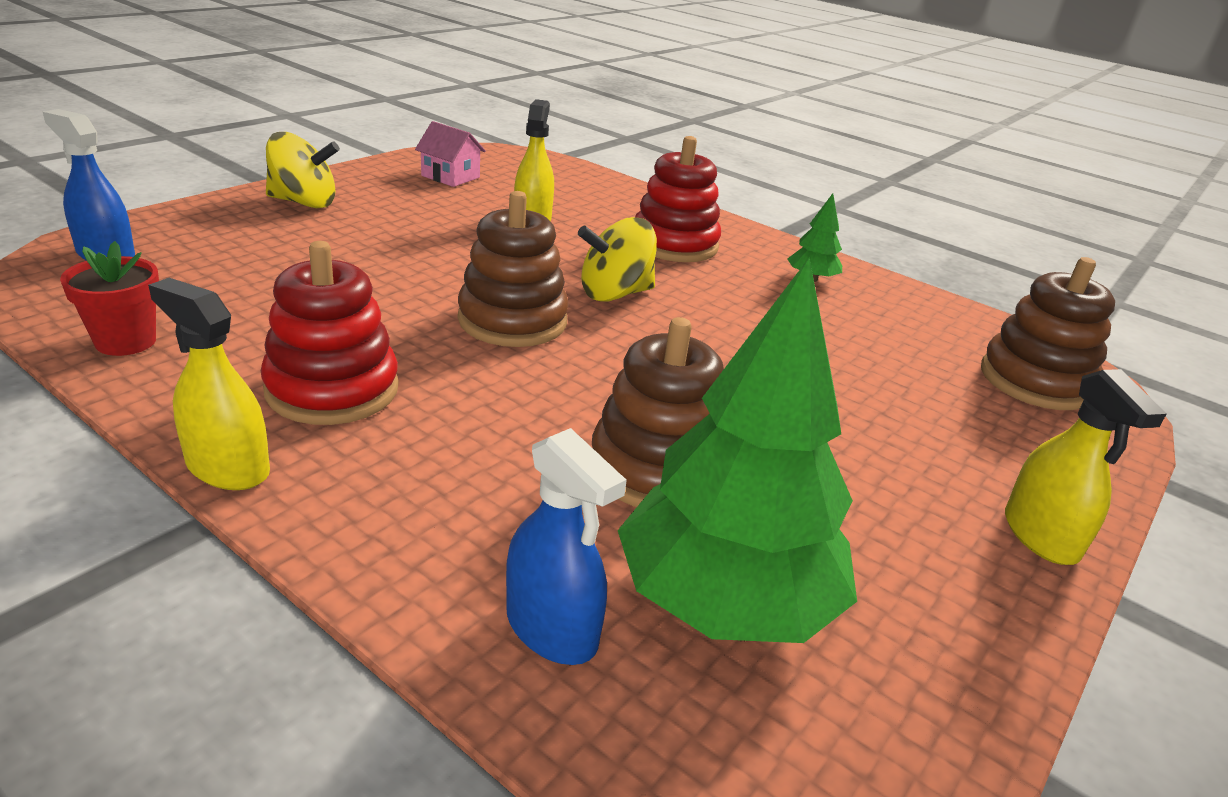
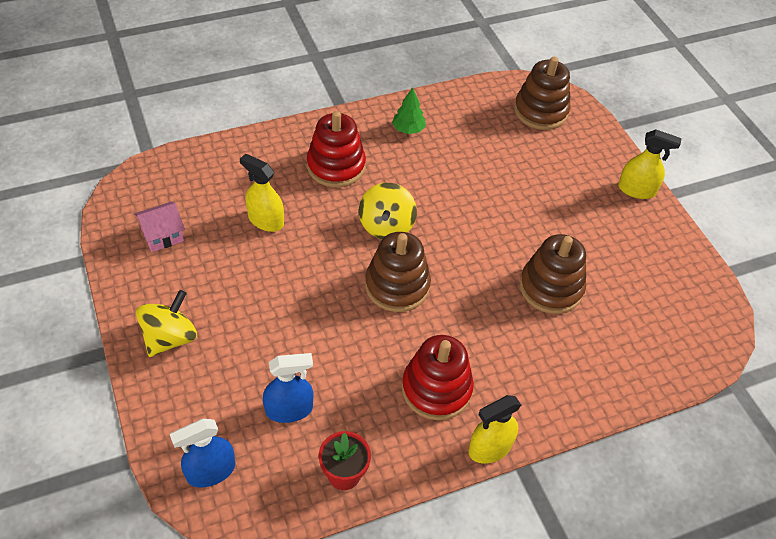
camera: 60 degrees left, 20 degrees up
blue spray bottle [506,428,627,665] -> blue spray bottle moved to [263,353,313,423]
green tree [618,257,857,643] -> none

